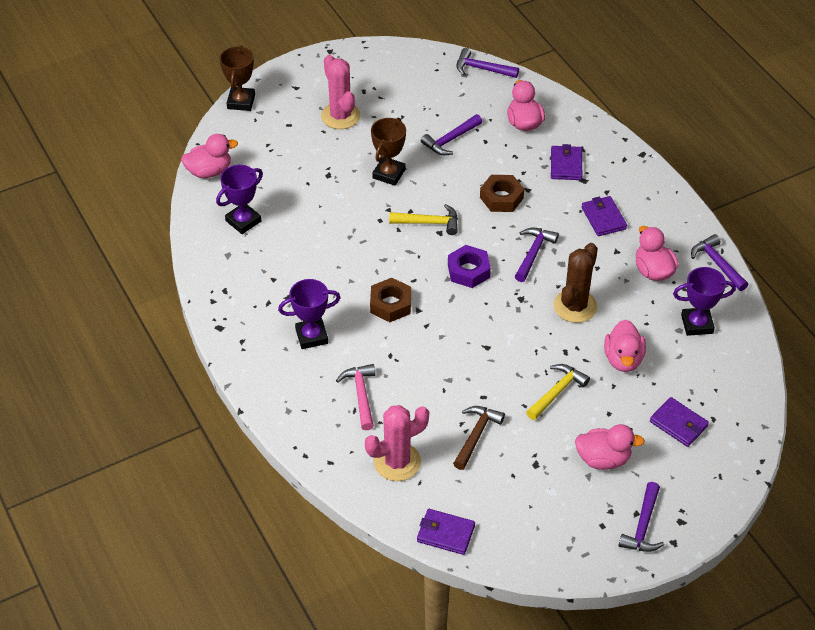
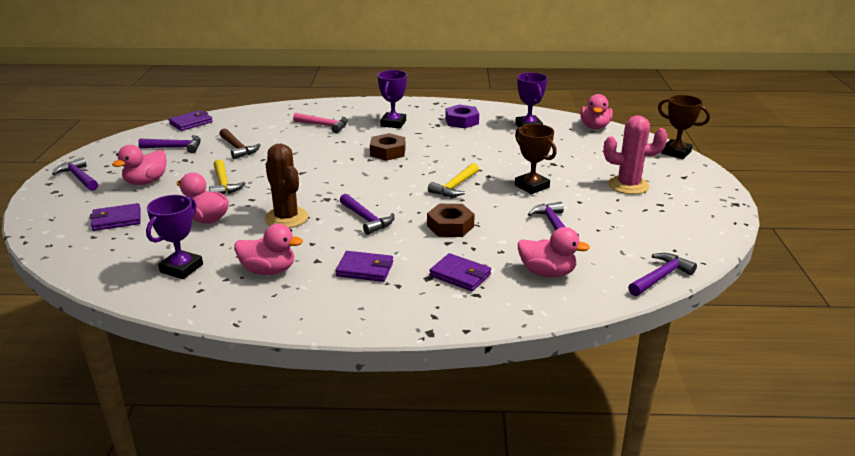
camera: 120 degrees right, 20 degrees down
pink cactus [365,405,429,481] -> none
purple nut [448,245,491,288] -> purple nut moved to [445,104,479,128]
purple hammer [691,234,749,291] -> purple hammer moved to [138,135,201,153]

